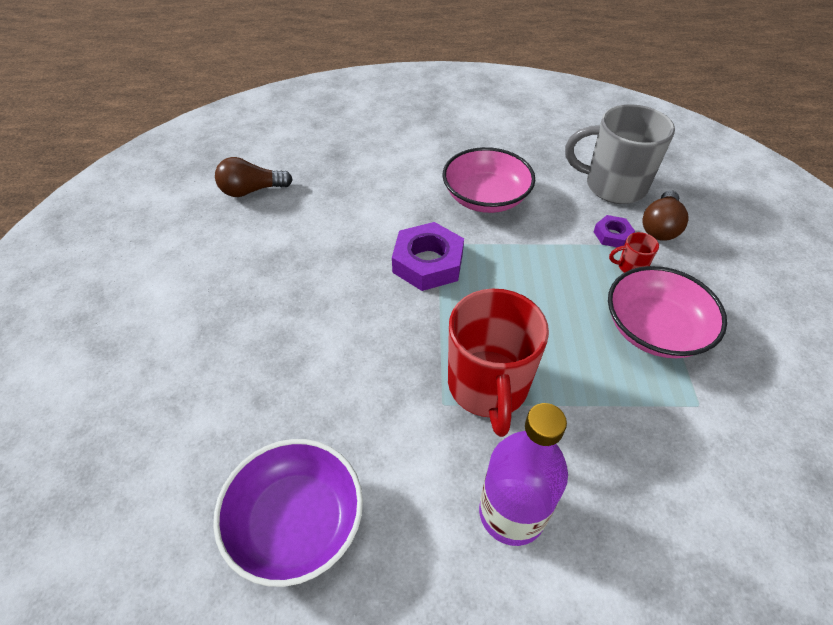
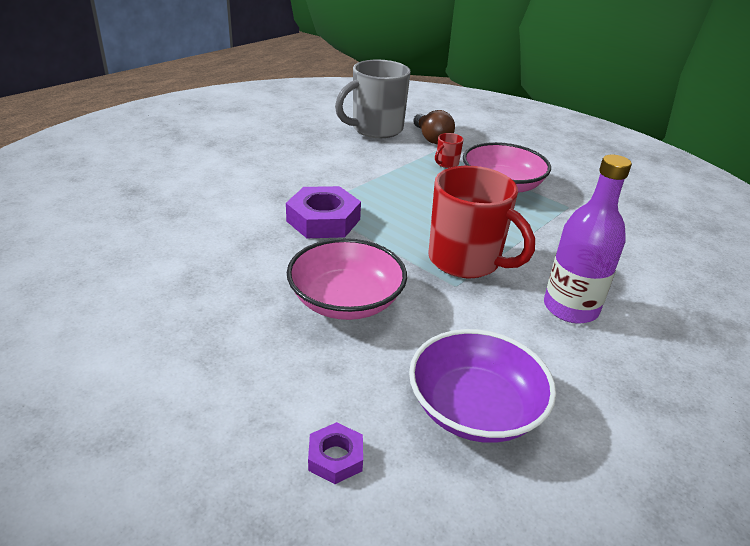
camera: 50 degrees left, 15 degrees down
brown light bulb [215,157,293,197] -> none
pink bowl [442,147,535,213] -> pink bowl moved to [287,238,407,320]
purple nut [594,215,635,247] -> purple nut moved to [308,422,363,484]

